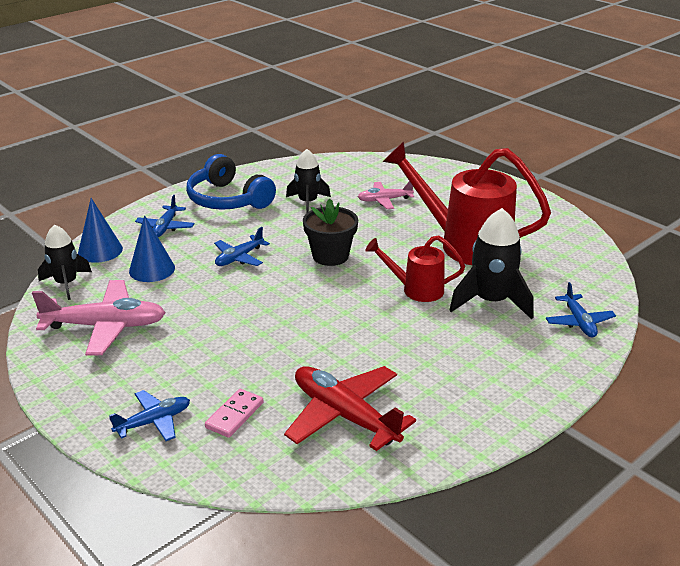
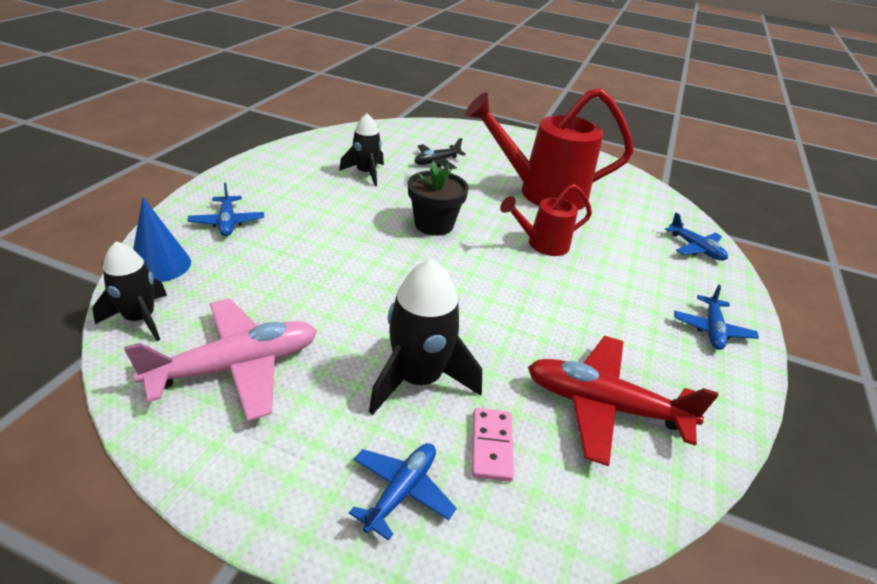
camera: 30 degrees left, 5 degrees up
blue cone [129,215,175,282] -> none
blue headphones [186,154,276,210] -> none
blue plane [214,227,270,266] -> blue plane moved to [674,284,759,350]
pink plane [358,181,414,209] -> black plane [415,138,466,170]
black rocket [449,208,533,319] -> black rocket moved to [369,259,482,415]

